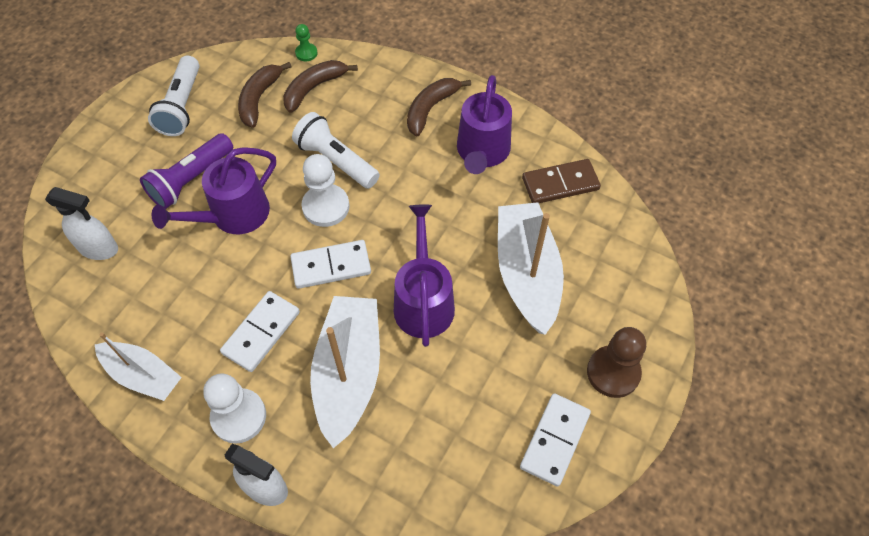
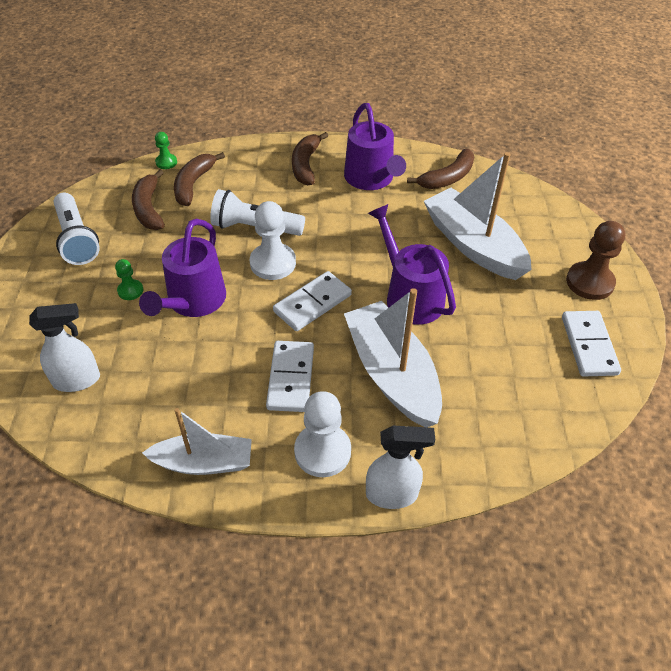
camera: 30 degrees left, 10 degrees down
purple flashlight [140,133,233,209] -> green pawn [115,259,143,300]
brown domino [522,159,601,203] -> brown banana [407,149,474,189]

